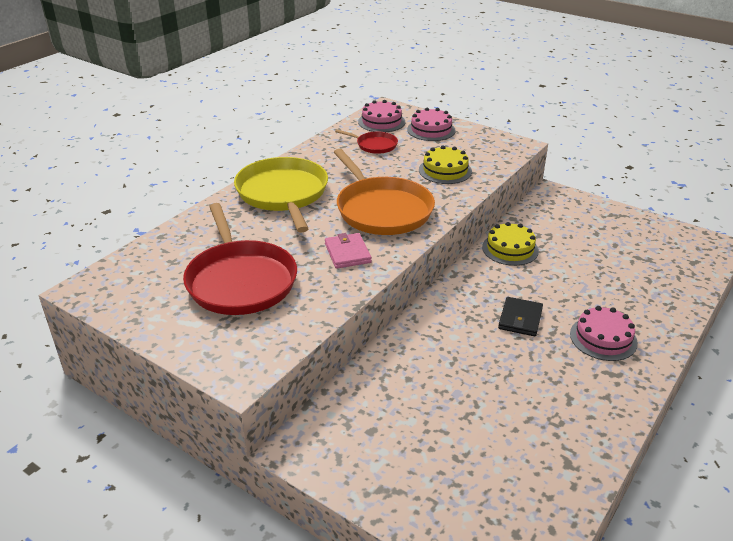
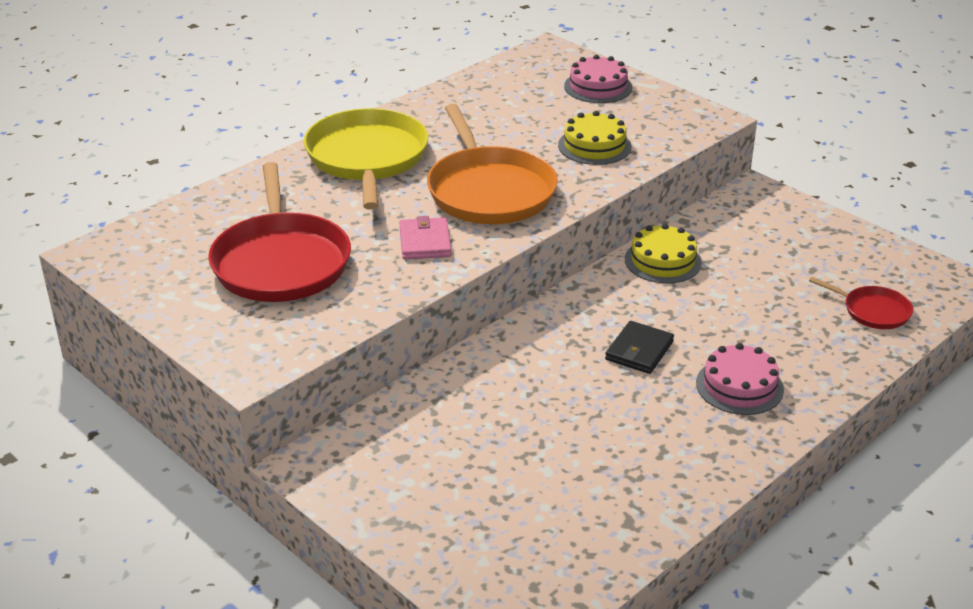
camera: 10 degrees right, 0 degrees up
red pan [335,129,398,154] -> red pan moved to [809,277,913,329]
pink cake [358,100,405,132] -> none

